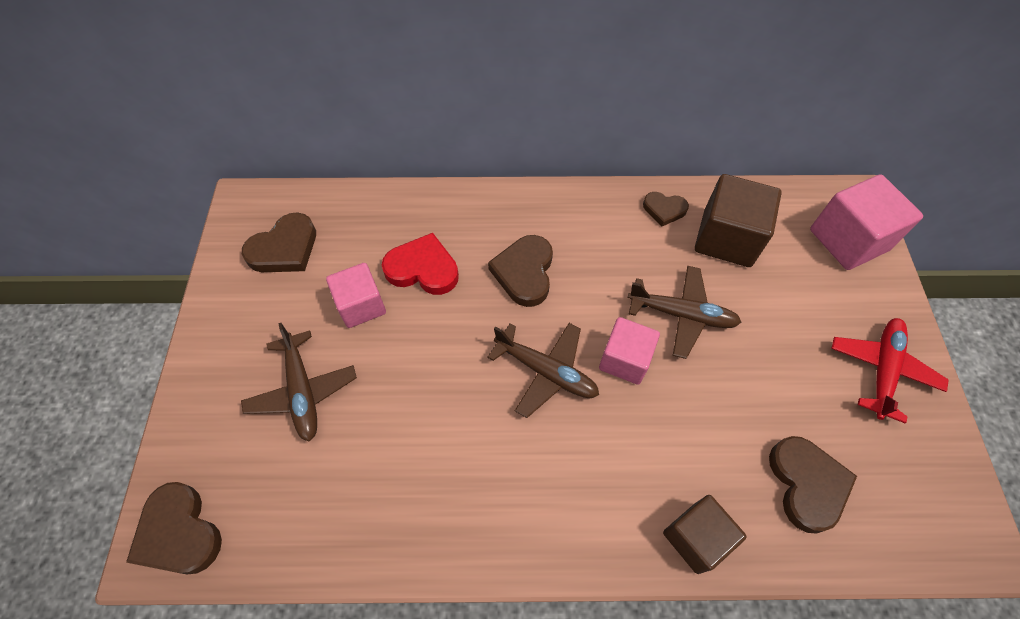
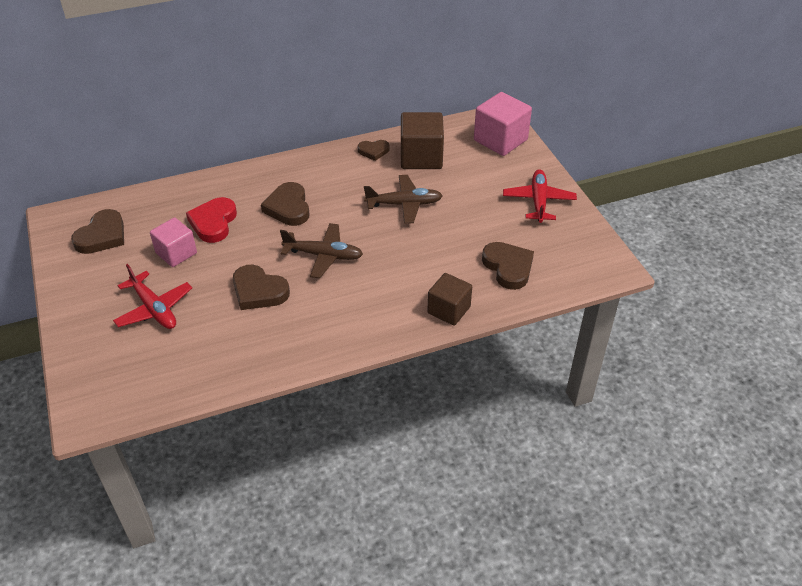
camera: 20 degrees left, 15 degrees down
brown heart [126,482,222,574] -> brown heart moved to [233,265,290,310]
brown plane [241,323,357,442] -> red plane [113,264,192,329]
red heart [382,233,459,295] -> red heart turned 75 degrees counterclockwise [186,197,237,243]
pink cube [599,317,660,385] -> none

